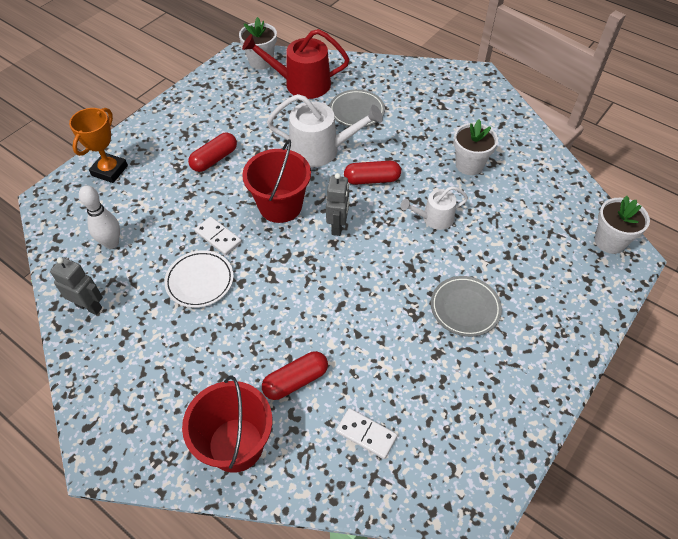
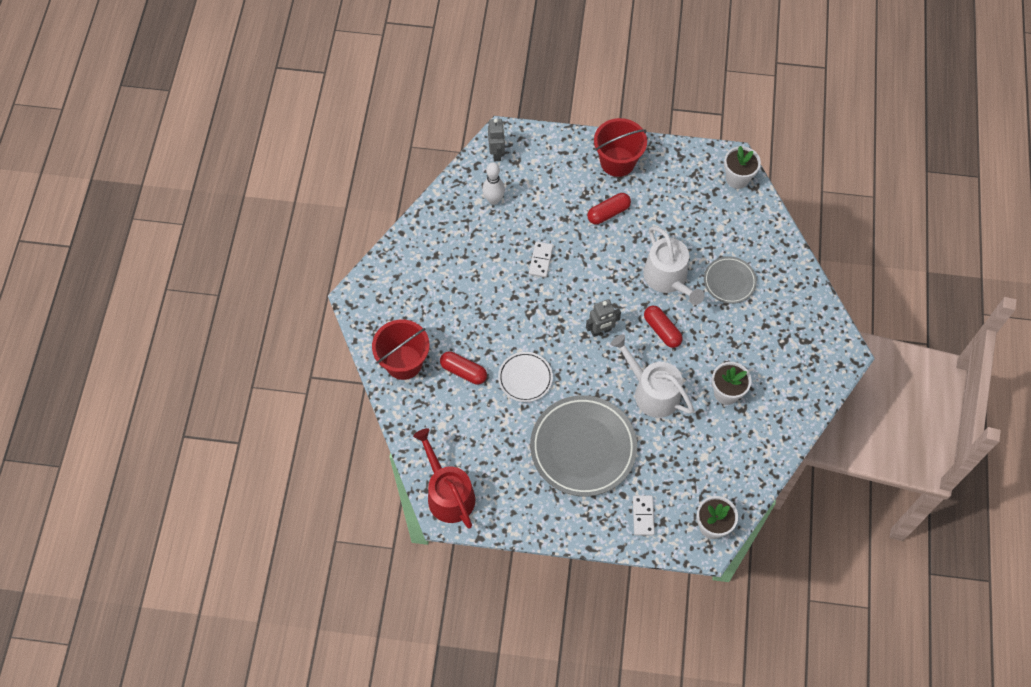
camera: 60 degrees right, 10 degrees up
grey robot [50,257,103,315] -> grey robot moved to [488,118,505,162]
orange trophy [69,108,128,183] -> none
white plate [164,250,234,308] -> white plate moved to [498,352,553,402]
red capsule [188,133,237,172] -> red capsule turned 45 degrees counterclockwise [587,193,631,224]
red watering can [242,29,349,99] -> red watering can moved to [413,428,475,529]
red bucket [242,139,311,223] -> red bucket moved to [594,118,647,177]
white domino [336,408,397,459] -> white domino moved to [633,496,655,535]
white watering can [401,186,468,230] -> white watering can [611,334,694,418], size x1.71
grey plate [431,276,502,337] -> grey plate [530,395,637,497], size x1.90

